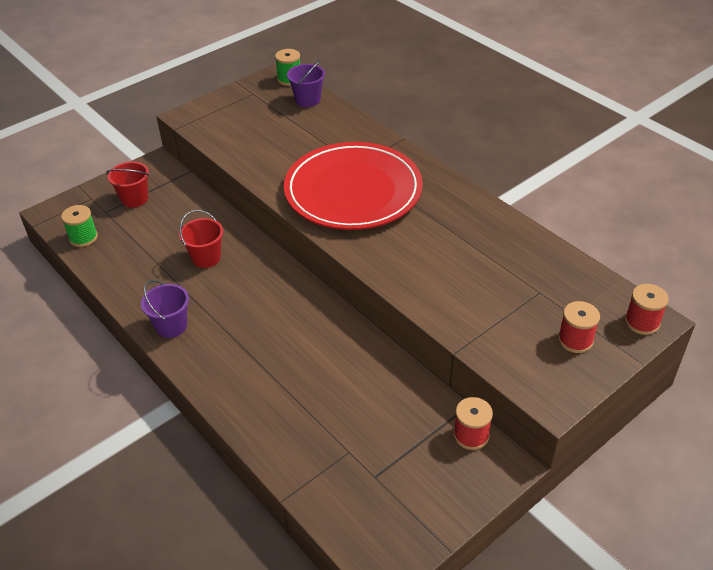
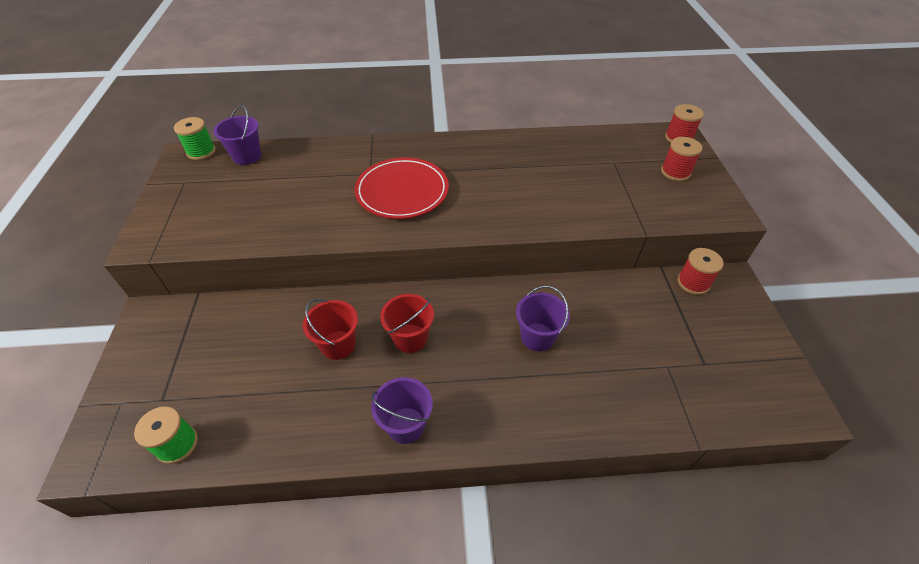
camera: 55 degrees left, 5 degrees up
red bucket [107,161,149,208] -> red bucket moved to [380,294,434,353]
red plate [284,142,423,230] -> red plate [354,158,449,219], size x0.65
none -> purple bucket [516,286,570,351]

